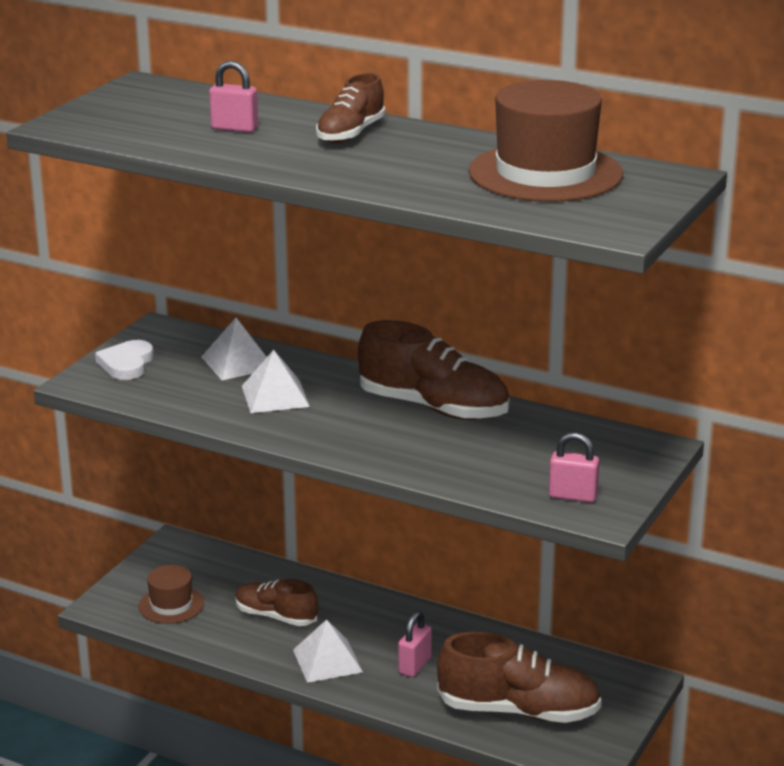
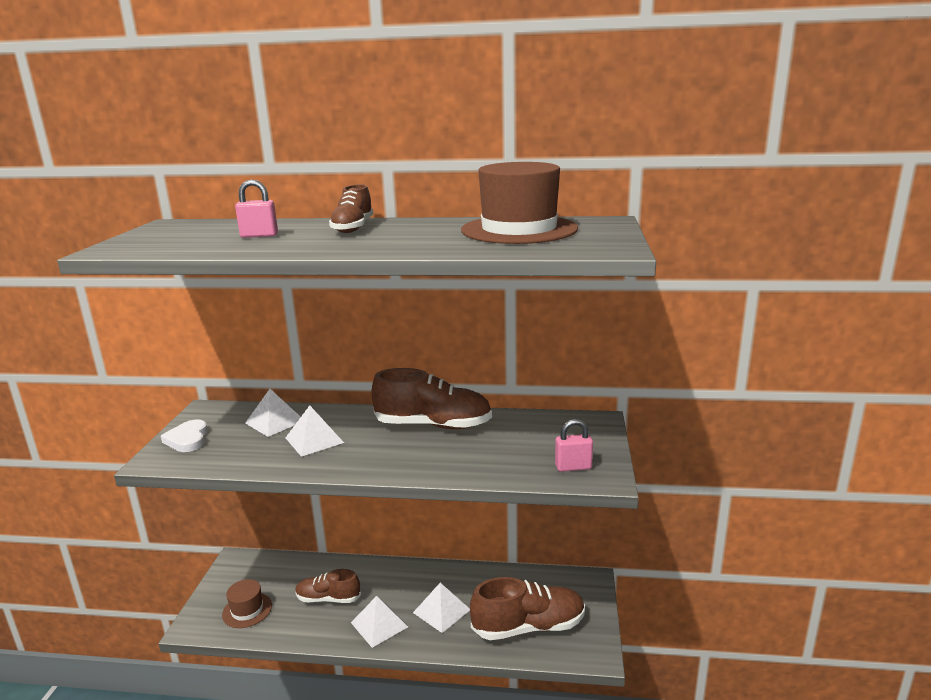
camera: 20 degrees left, 5 degrees down
pink padlock [398,611,432,677] -> white pyramid [413,583,470,633]

